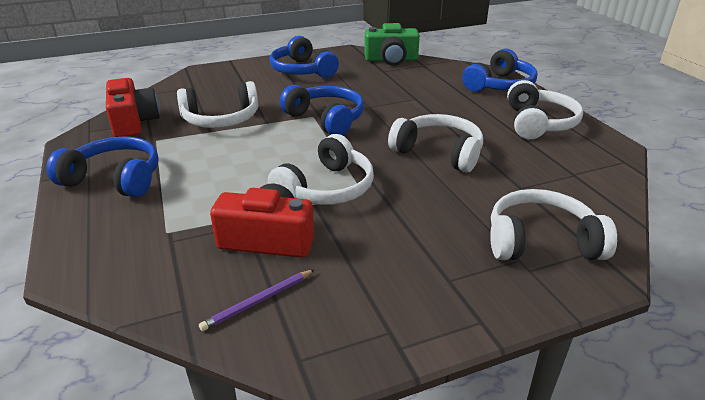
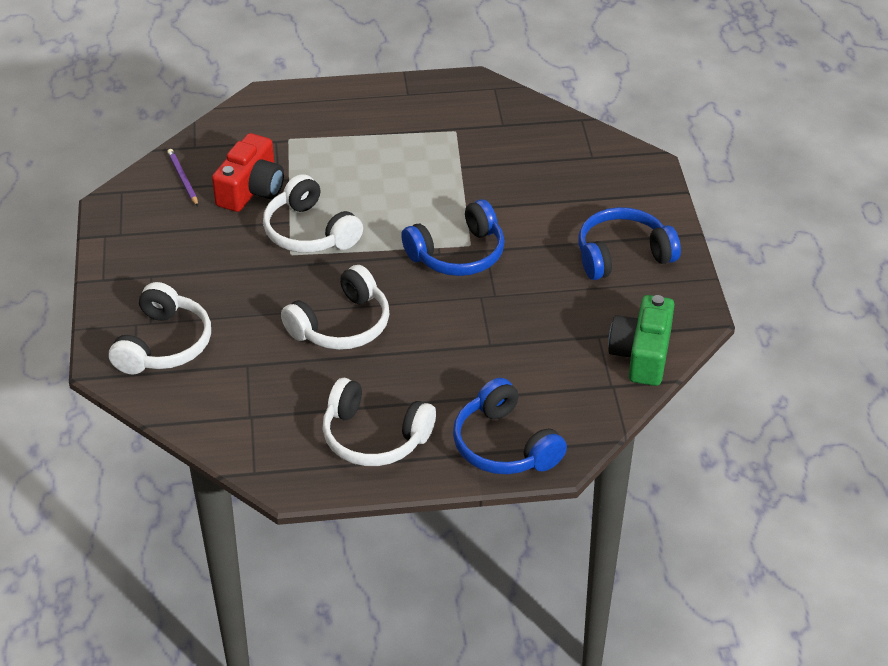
camera: 105 degrees right, 10 degrees up
blue headphones [46,136,159,198] -> none
red camera [106,78,160,137] -> none
white headphones [177,81,258,128] -> none

